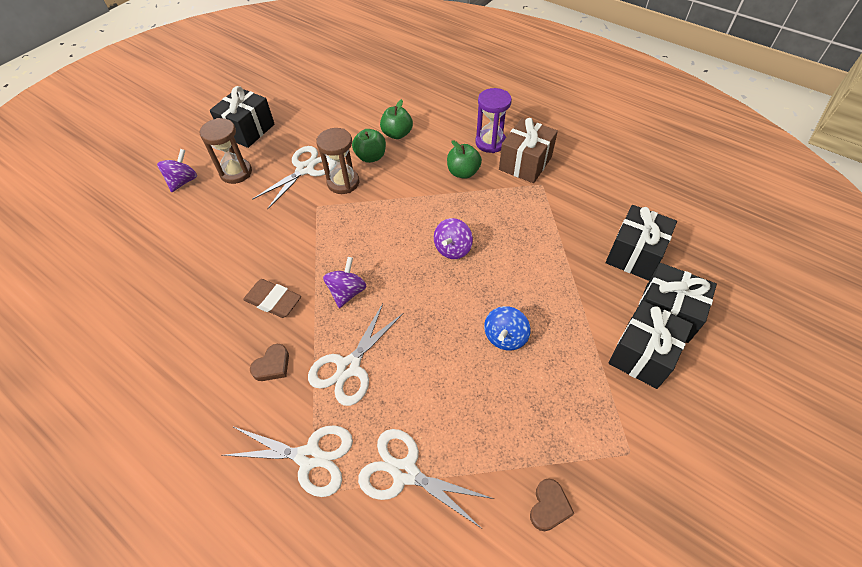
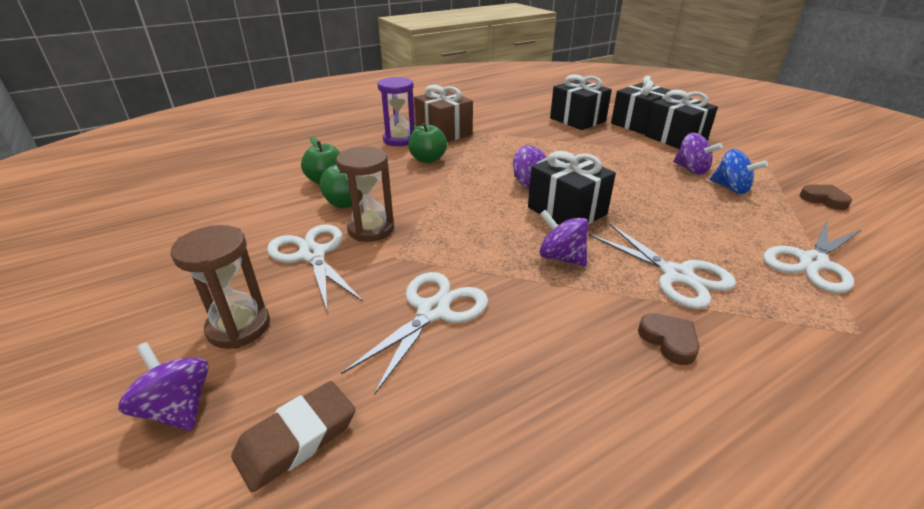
camera: 70 degrees left, 20 degrees down
black gift [210,86,275,148] -> black gift moved to [528,151,616,225]
white scissors [222,425,353,497] -> white scissors moved to [341,272,488,395]
brown eraser [243,279,301,318] -> brown eraser moved to [231,381,356,492]
blue spinning top [484,306,531,351] -> blue spinning top moved to [710,149,768,194]
none -> purple spinning top [673,132,723,175]

